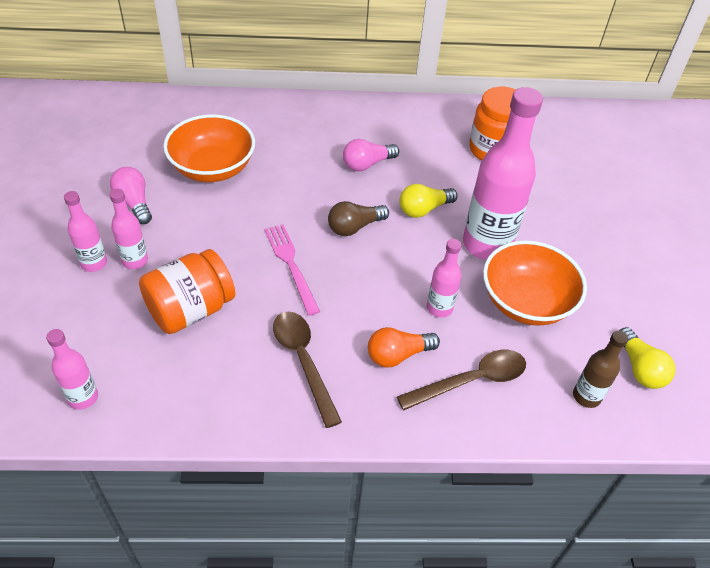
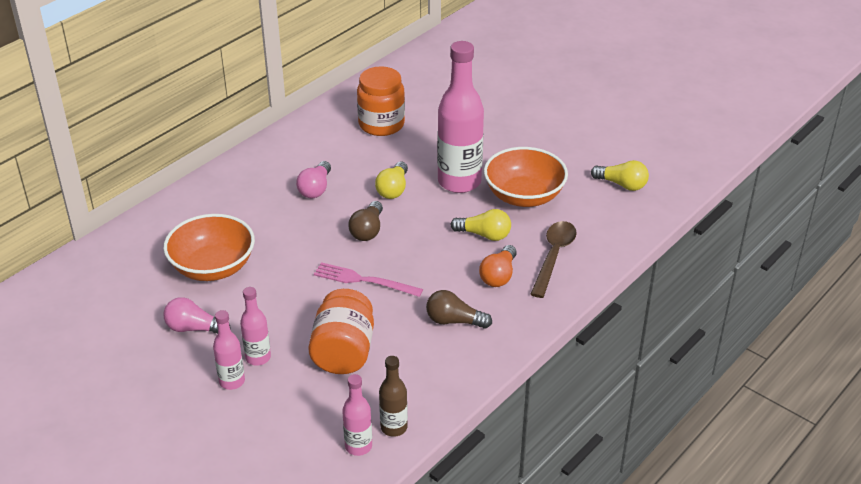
camera: 45 degrees left, 10 degrees down
brown spoon [273,311,342,428] -> brown light bulb [426,290,492,329]
pink bottle [427,239,461,318] -> yellow light bulb [450,209,511,241]
brown bottle [573,330,628,408] -> brown bottle moved to [379,356,408,437]

